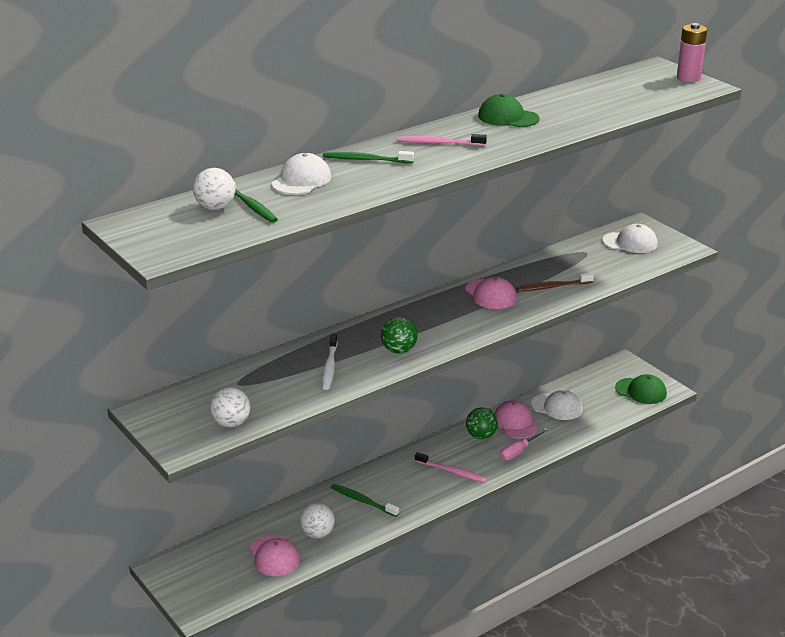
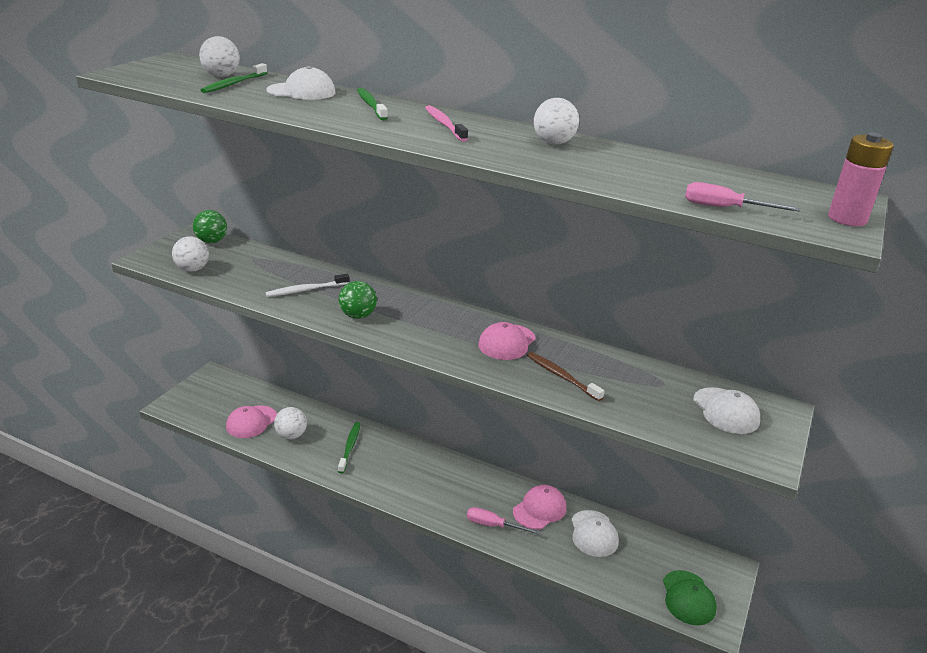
camera: 60 degrees right, 0 degrees up
pink toothbrush [415,452,487,483] -> none
green ball [466,407,498,439] -> green ball moved to [193,210,227,243]
green cap [478,94,540,127] -> white ball [534,98,579,144]
none -> pink screwdriver [685,182,801,212]

